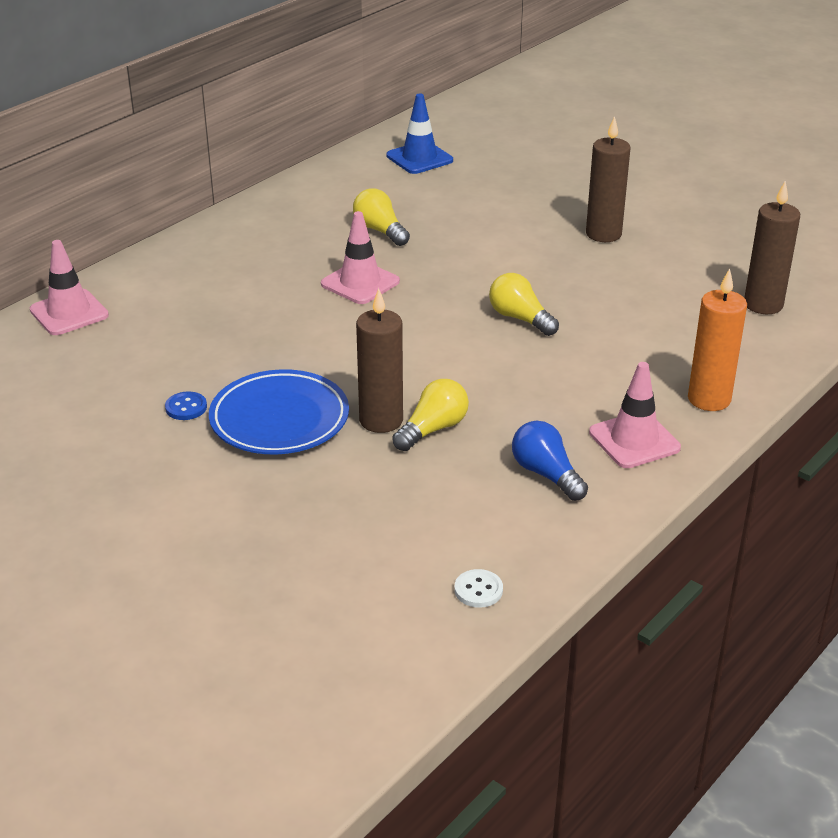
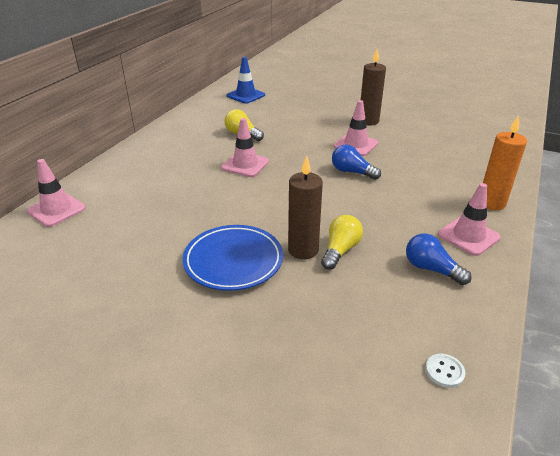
camera: 15 degrees left, 0 degrees up
blue button [165,391,207,420] -> none
yellow light bulb [489,273,559,336] -> blue light bulb [332,144,381,180]
brown candle [744,181,800,314] -> none
none -> pink traffic cone [334,100,379,156]

